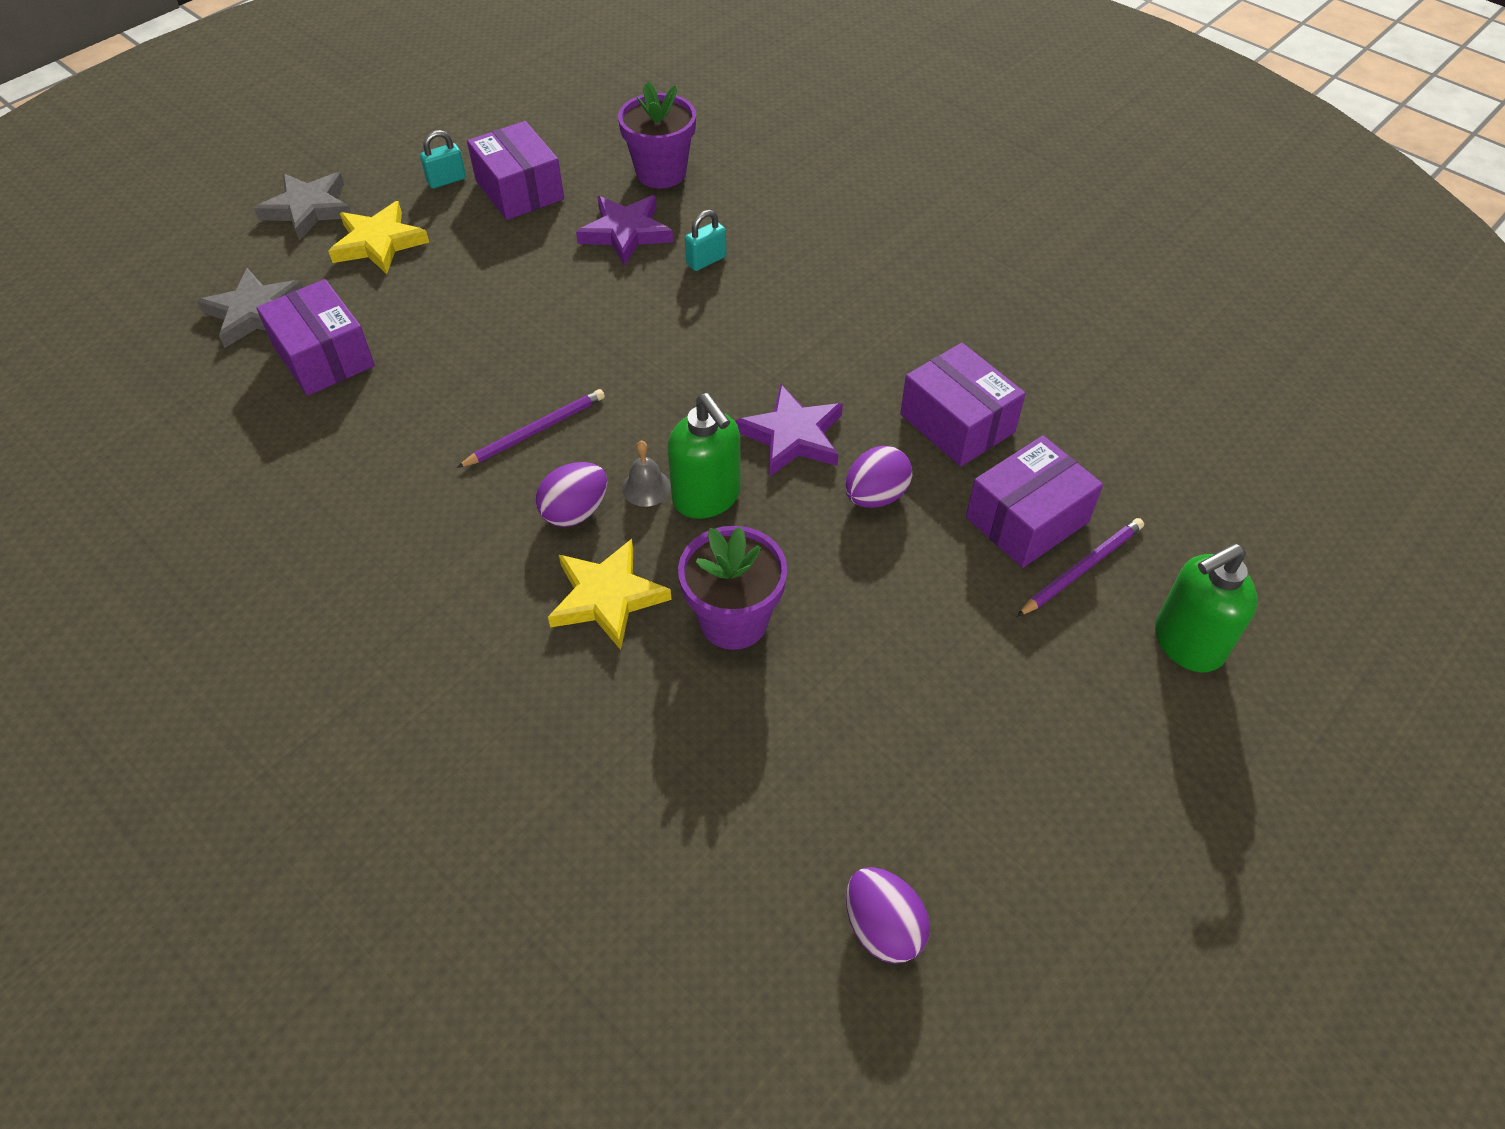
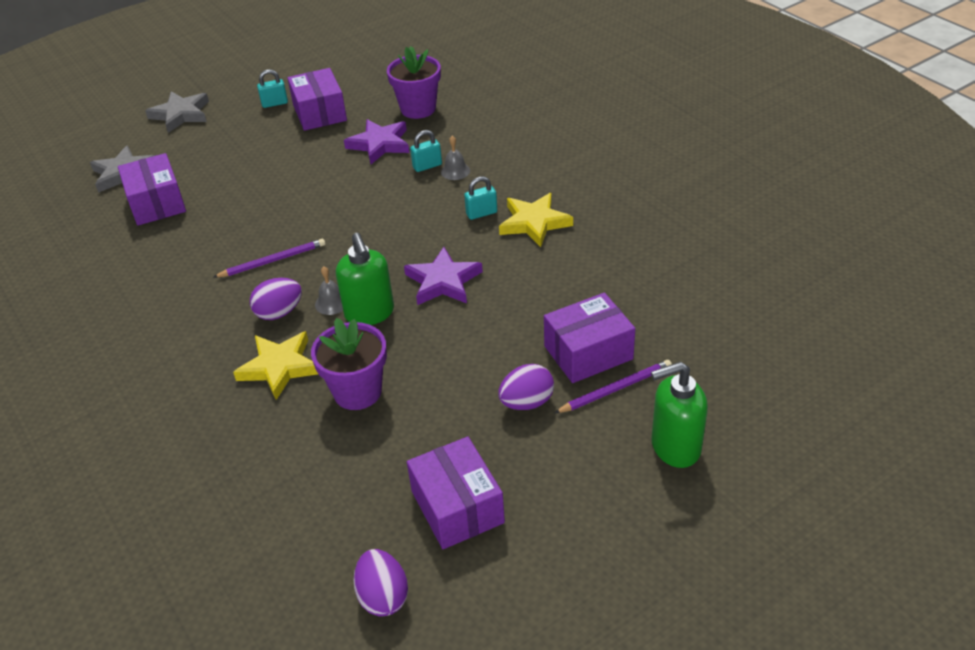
camera: 15 degrees right, 10 degrees down
yellow star [328,201,429,274] -> yellow star moved to [499,193,573,247]
purple egg [845,446,912,508] -> purple egg moved to [498,364,554,410]
purple box [900,343,1026,466] -> purple box moved to [407,436,505,549]
none -> grey bell [441,136,470,180]
none -> turquoise padlock [464,176,497,220]

